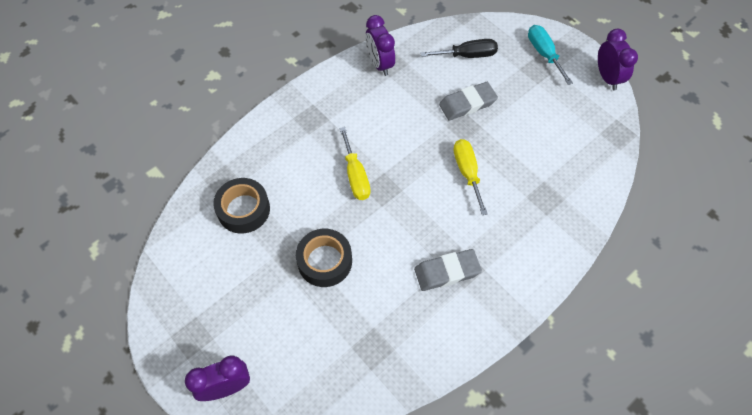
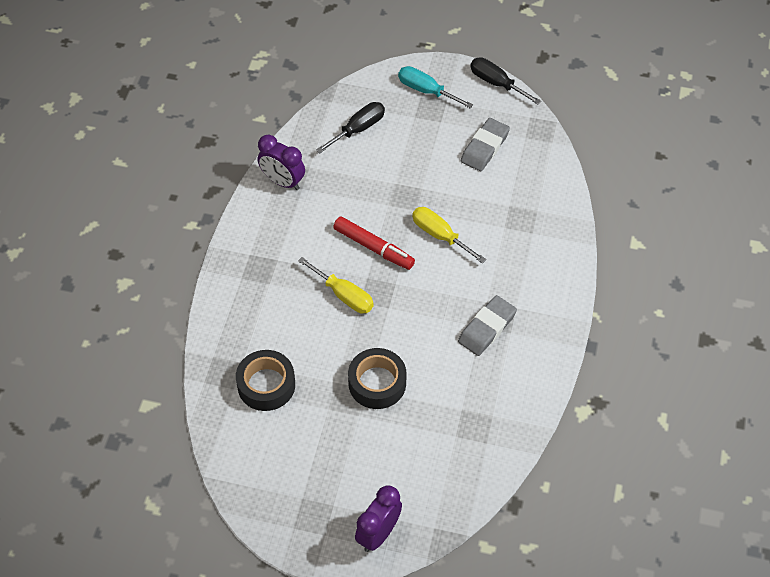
camera: 35 degrees left, 5 degrees down
grey eraser [439,82,498,120] -> grey eraser moved to [461,118,510,171]
purple clock [598,29,638,91] -> black screwdriver [470,57,541,105]
none -> red marker [333,216,415,270]

